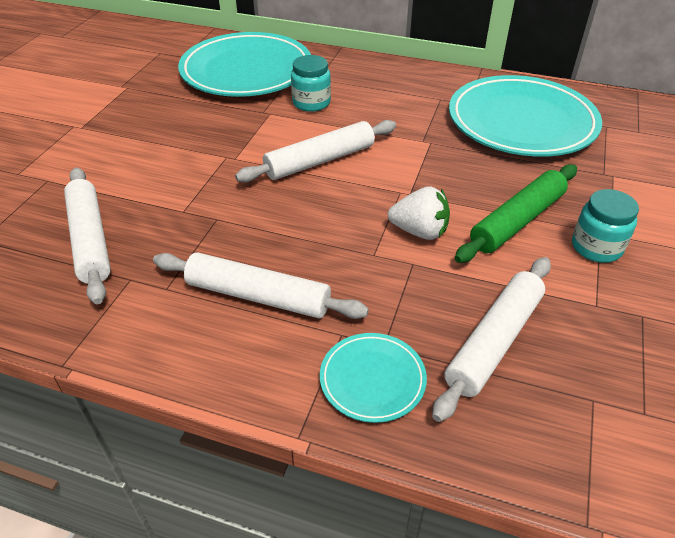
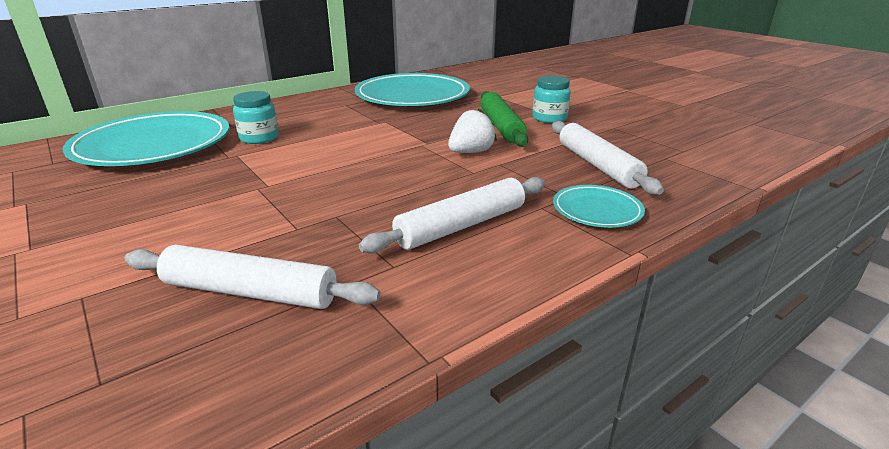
camera: 55 degrees left, 15 degrees down
white rolling pin [235,120,396,182] -> none

